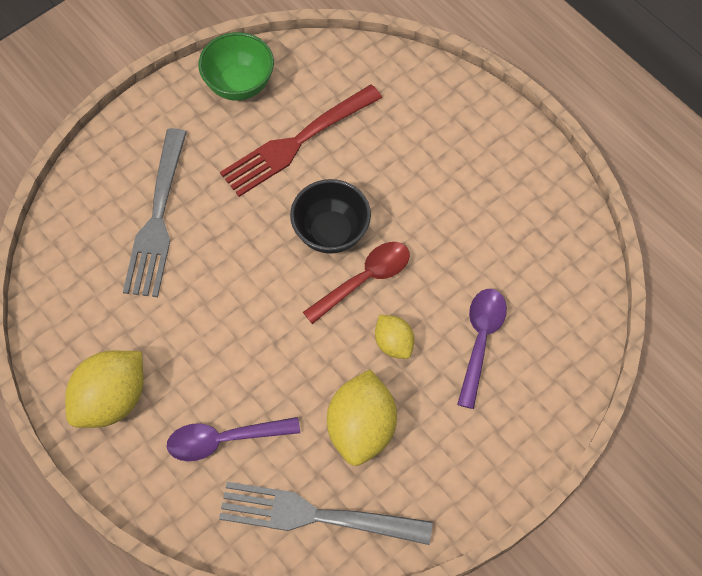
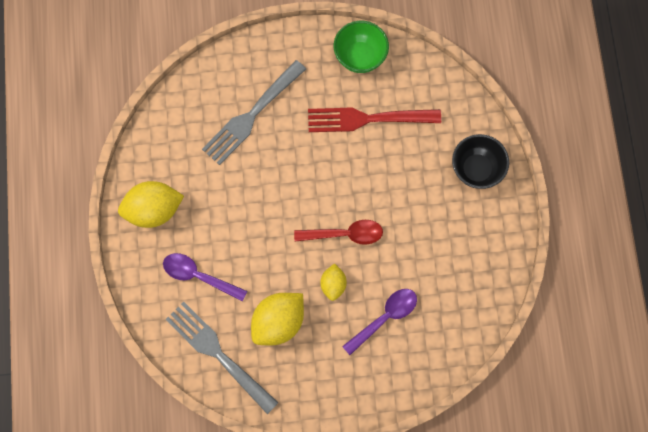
camera: 35 degrees right, 10 degrees up
black bowl [290,179,371,254] -> black bowl moved to [452,134,509,189]

